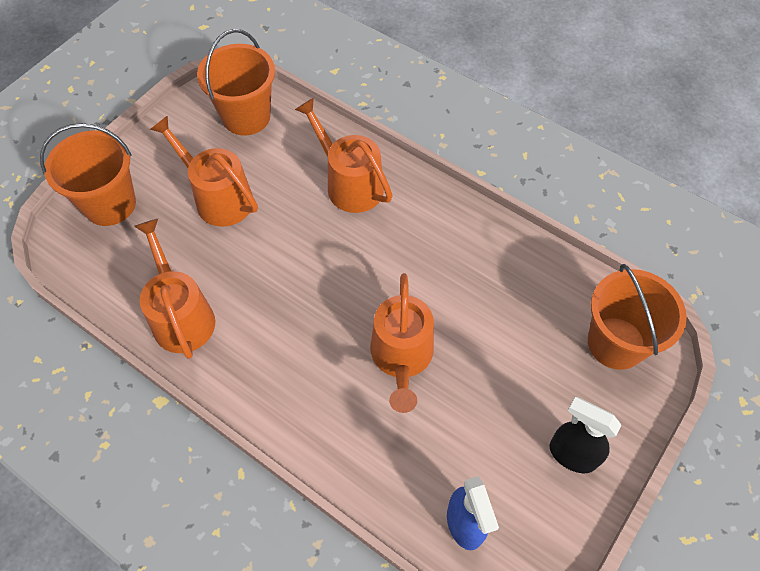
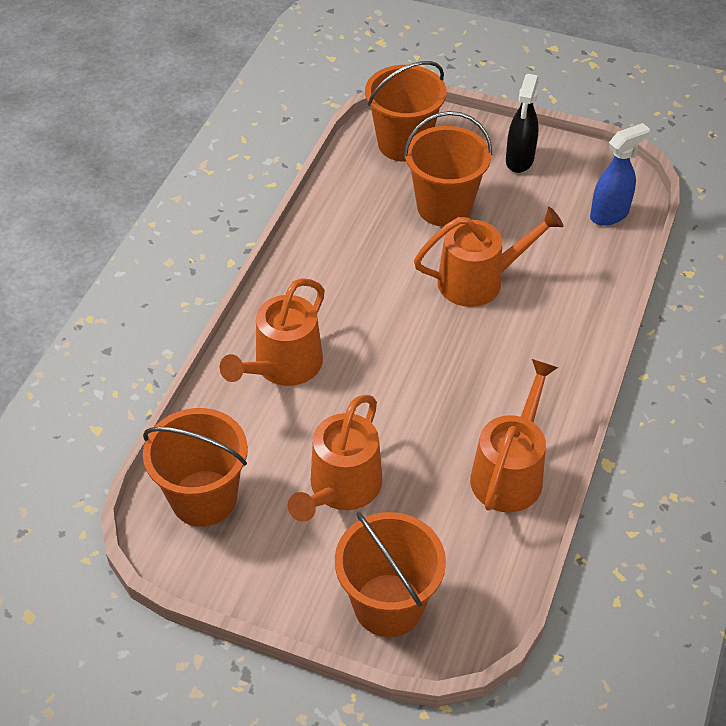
camera: 105 degrees left, 10 degrees down
orange watering can [134,219,215,359] -> orange watering can turned 150 degrees clockwise [470,359,558,512]
none -> orange bucket [404,111,492,227]

